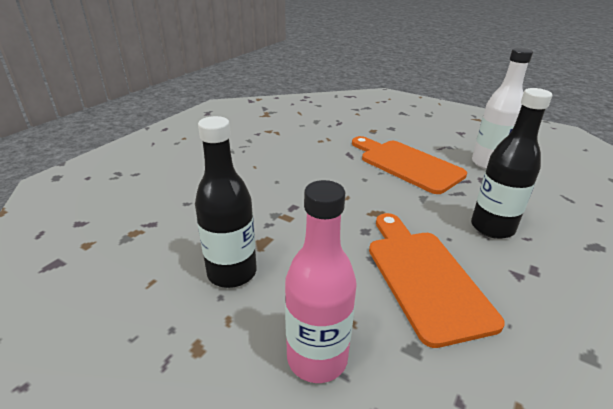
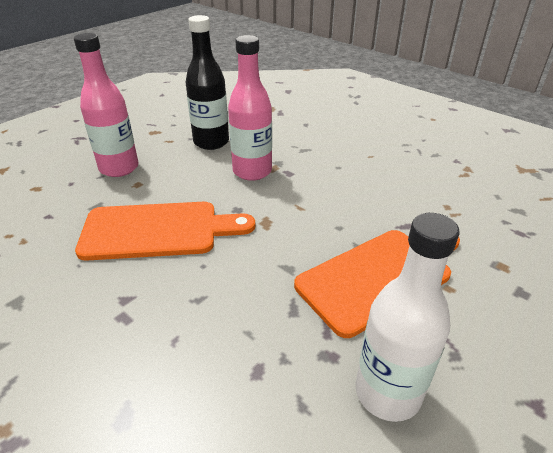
camera: 100 degrees right, 5 degrees up
black bottle [471,88,552,239] -> none
none -> pink bottle [228,35,272,181]

